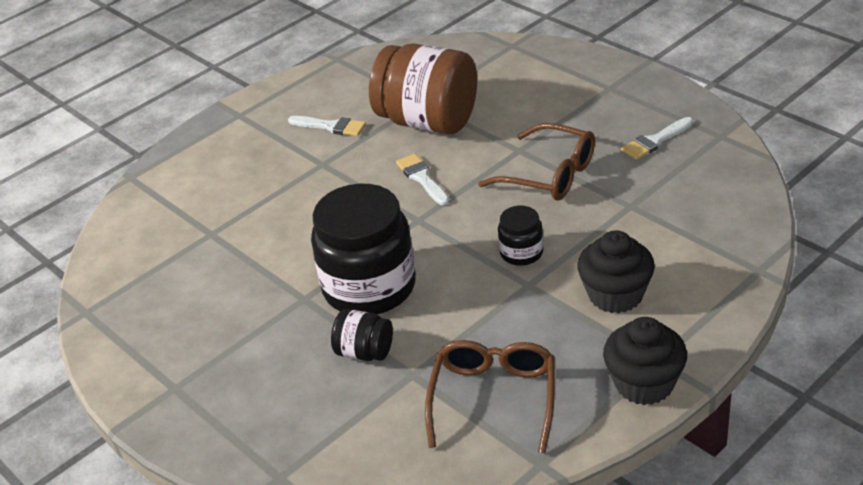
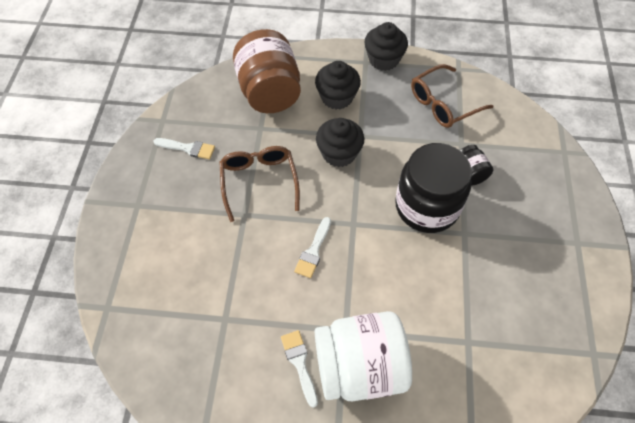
camera: 135 degrees left, 20 degrees up
brown jar [369,43,477,134] -> brown jar moved to [233,29,301,113]
black jar [498,206,544,266] -> black cupcake [316,118,364,167]
none -> white jar [315,311,412,401]

